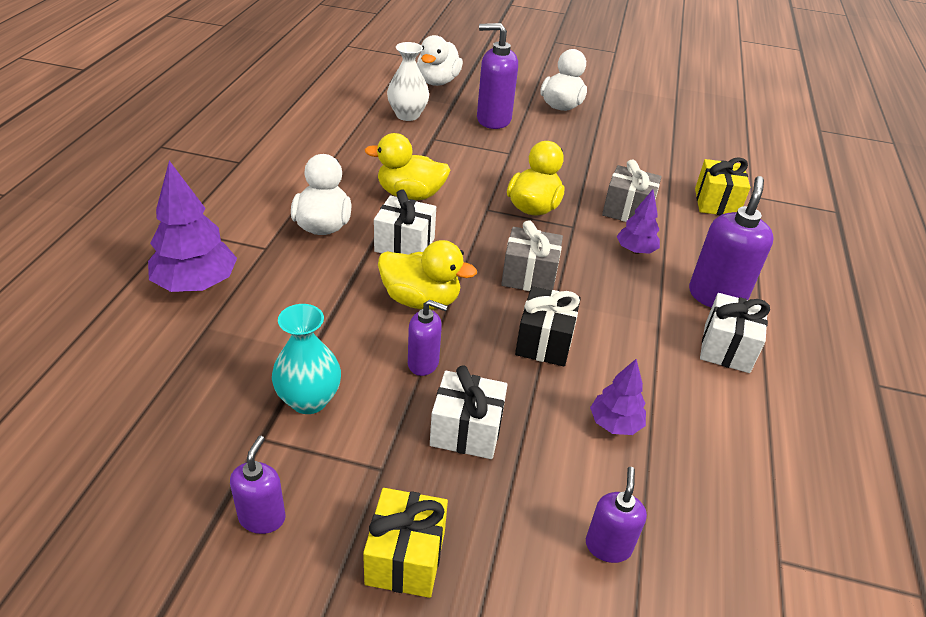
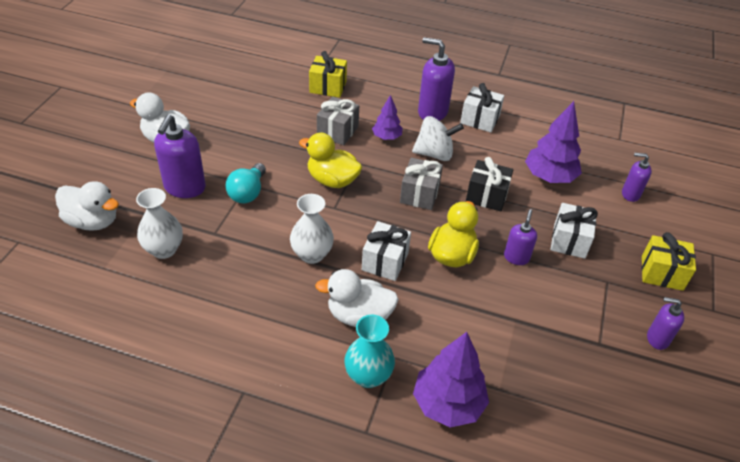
camera: 85 degrees left, 5 degrees up
turquoise vase [272,304,341,414] -> turquoise vase moved to [344,315,395,388]
yellow duck [365,133,450,200] -> white vase [290,194,334,264]
purple tree [590,359,646,435] -> purple tree [525,101,582,183], size x1.73
none -> turquoise light bulb [225,163,266,203]
none -> white spinning top [412,116,464,161]

